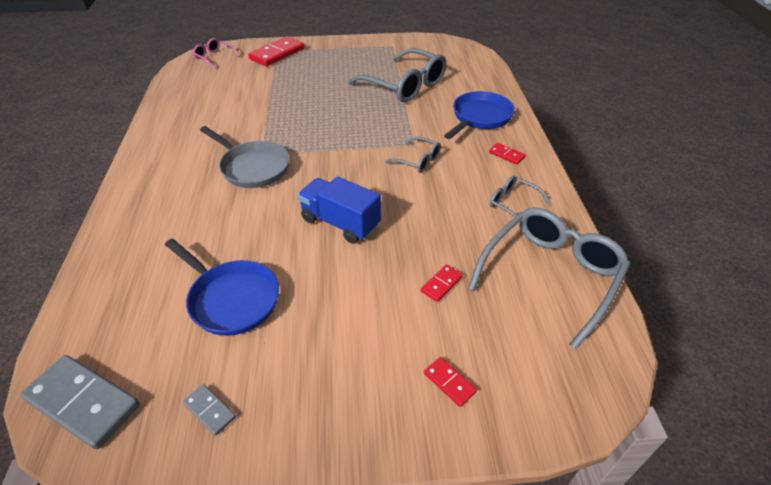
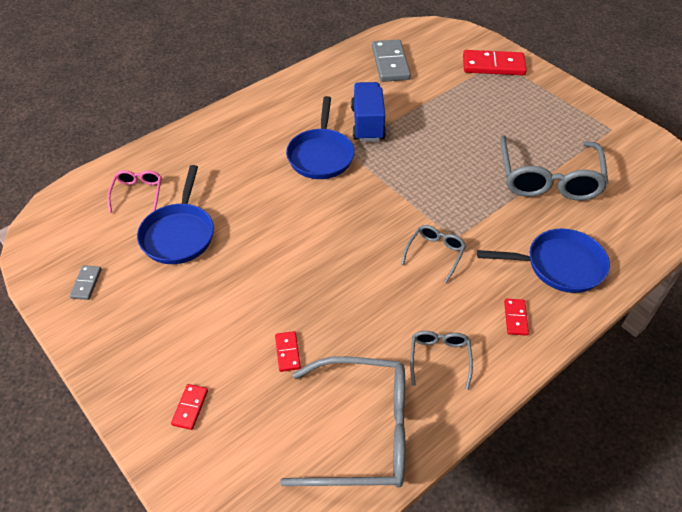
camera: 55 degrees right, 5 degrees up
grey domino [20,355,140,450] -> grey domino moved to [372,40,411,82]
pink glasses [192,38,240,69] -> pink glasses moved to [107,170,162,213]
grey pan [200,126,290,188] -> blue pan [286,96,355,179]
blue truck [298,176,381,244] -> blue truck moved to [351,82,386,141]
grey glasses [385,137,441,173] -> grey glasses turned 150 degrees counterclockwise [401,225,466,283]
red domino [421,265,462,302] -> red domino turned 75 degrees clockwise [275,331,301,372]

